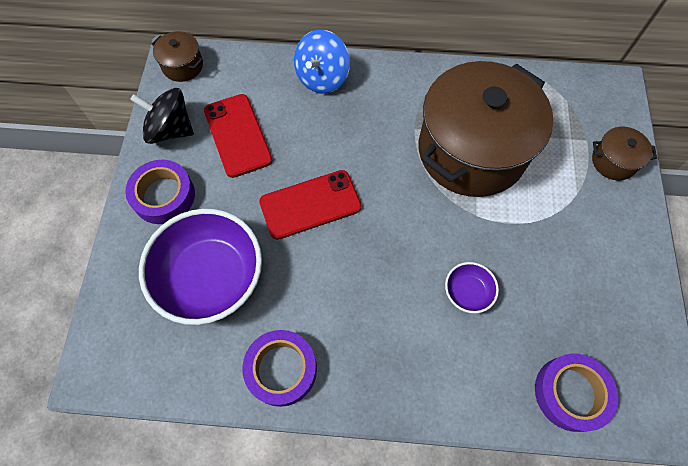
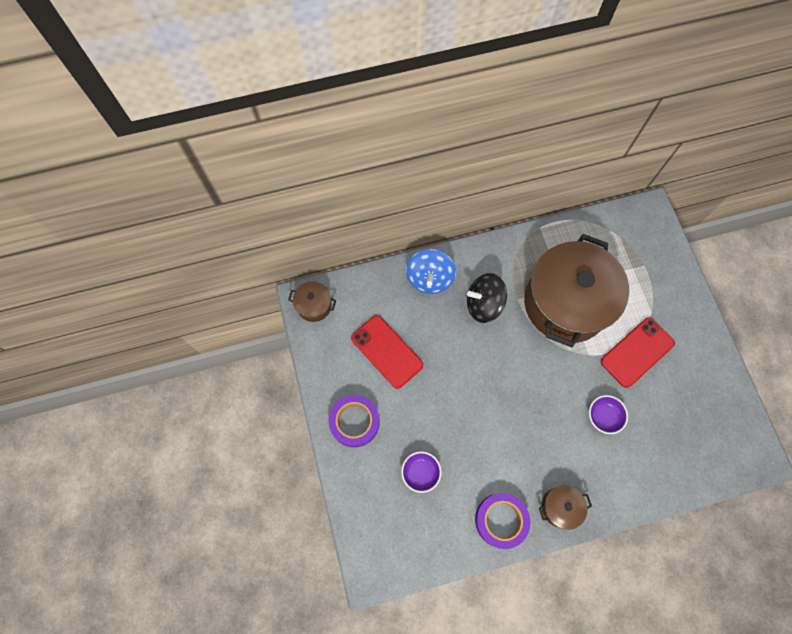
camera: 20 degrees left, 5 degrees up
black spinning top [130,88,194,144] -> black spinning top moved to [467,273,507,323]
purple bowl [139,209,262,325] -> purple bowl [401,451,442,493], size x0.45
red phone [259,170,361,240] -> red phone moved to [601,318,675,388]
purple tape [535,353,619,432] -> none
brown pot [592,127,657,180] -> brown pot moved to [539,485,592,530]

